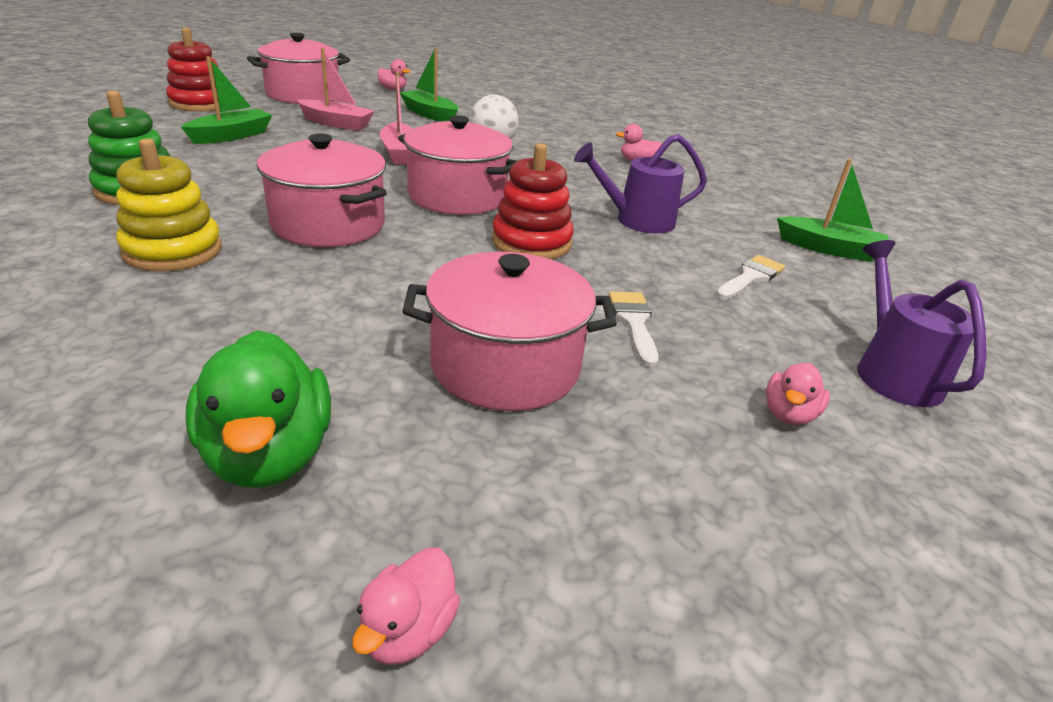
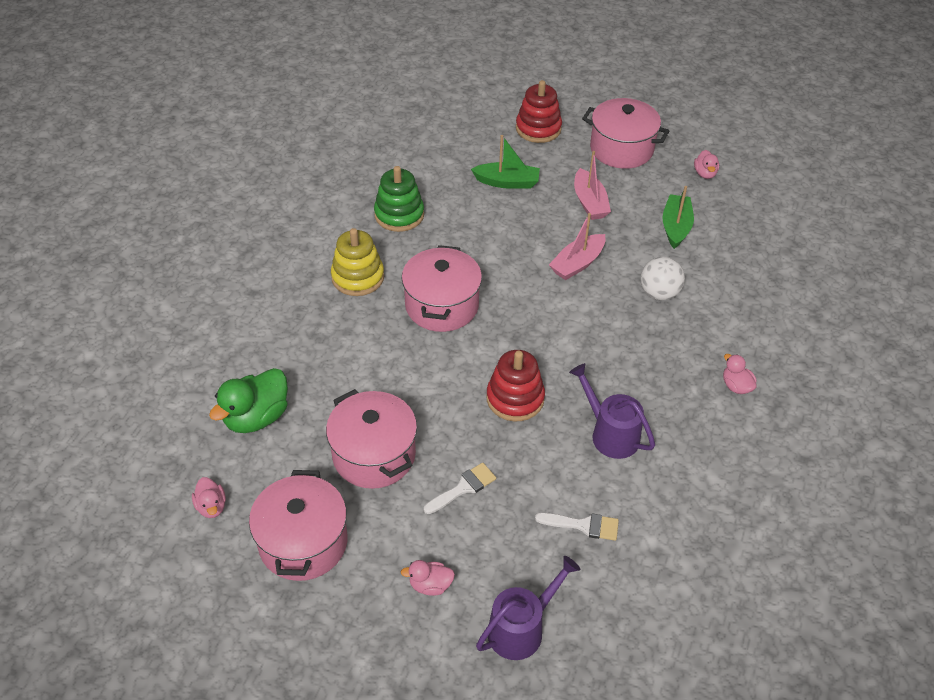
camera: 60 degrees right, 15 degrees up
pink duck [352,548,460,665] -> pink duck turned 105 degrees counterclockwise [192,477,226,518]
pink pot [398,115,517,215] -> pink pot moved to [249,470,347,581]
green boat [777,159,889,262] -> none

